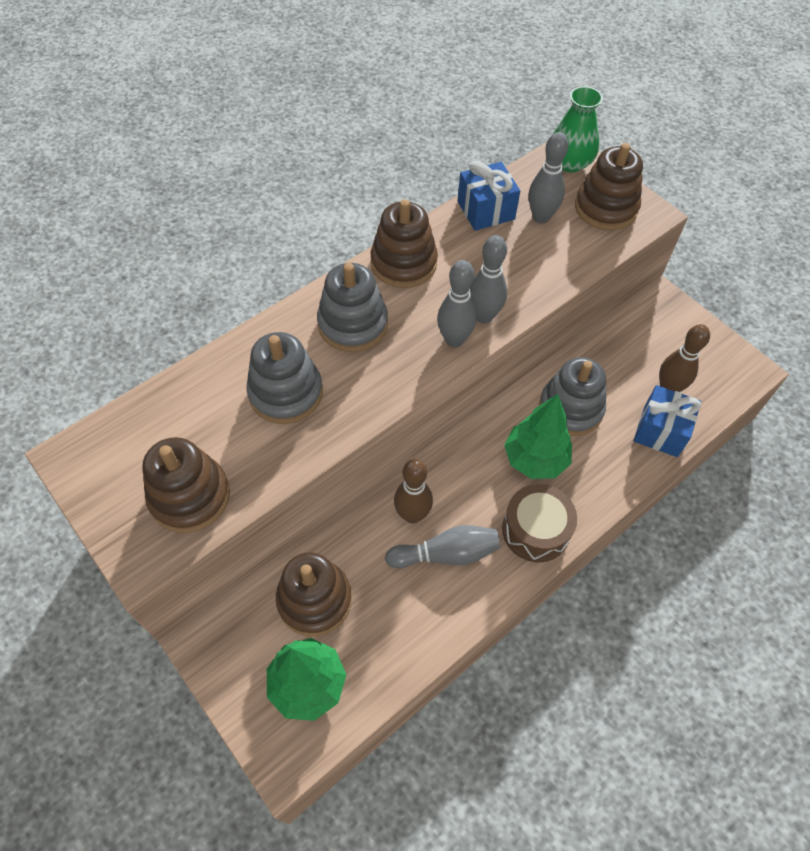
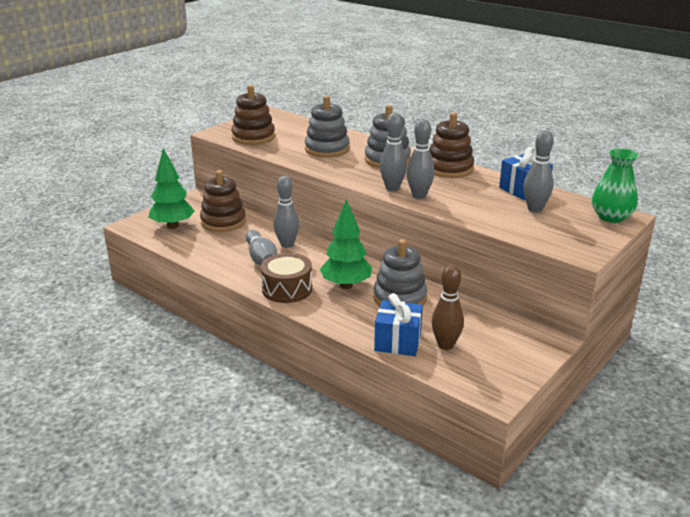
camera: 80 degrees right, 30 degrees down
brown bowling pin [394,459,433,523] -> grey bowling pin [273,176,299,248]
brown stacking toy [575,143,643,231] -> none

